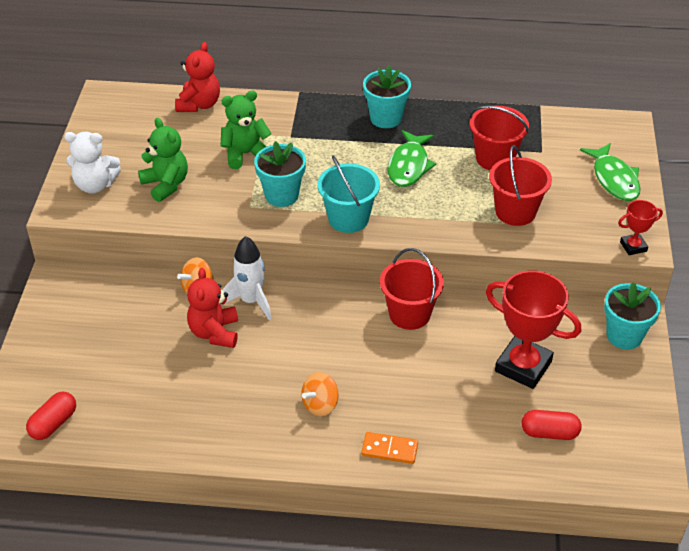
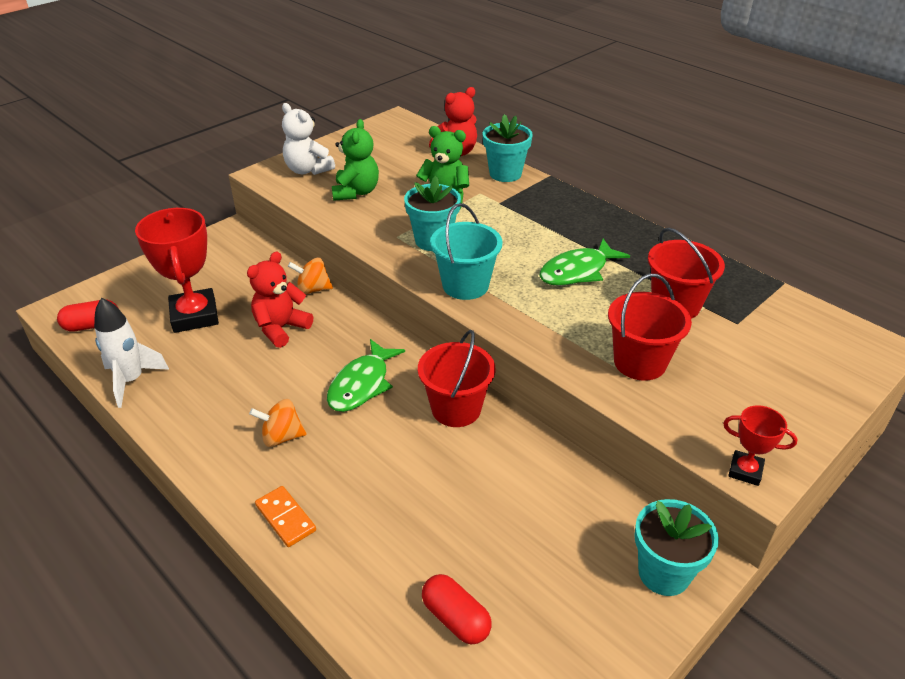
camera: 40 degrees right, 5 degrees down
white rocket [220,236,272,320] -> white rocket moved to [94,298,169,408]
turquoise flower pot [363,66,411,128] -> turquoise flower pot moved to [483,114,533,182]
red trophy [486,271,581,389] -> red trophy moved to [135,208,219,333]
green fish [580,143,641,201] -> green fish moved to [327,339,405,412]

